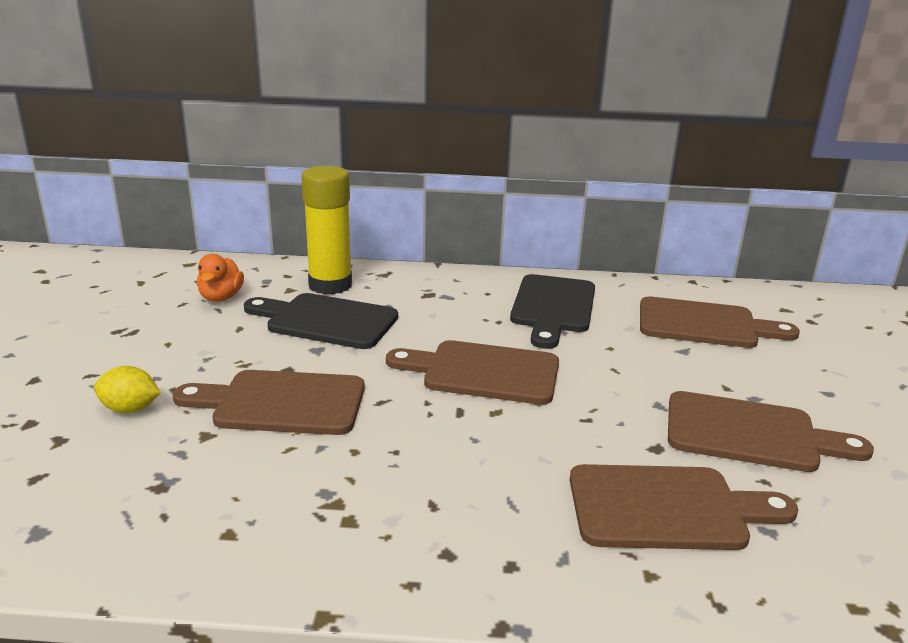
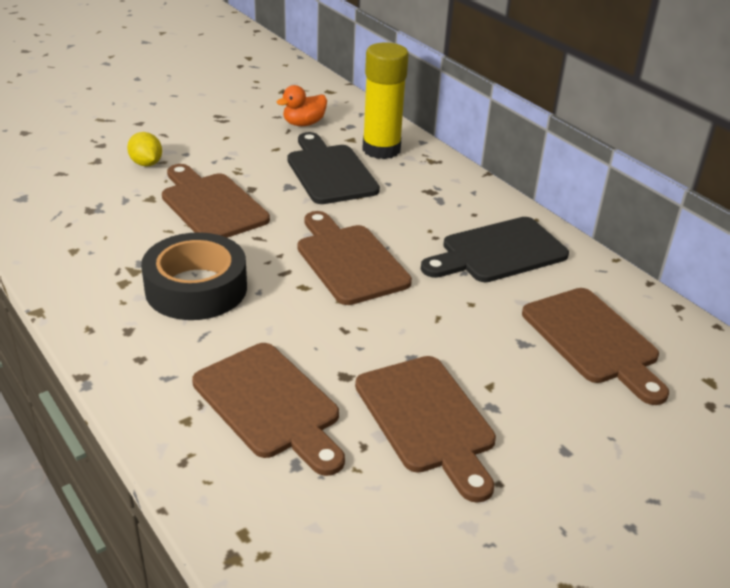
camera: 50 degrees right, 10 degrees up
none -> black tape [141,232,247,320]

